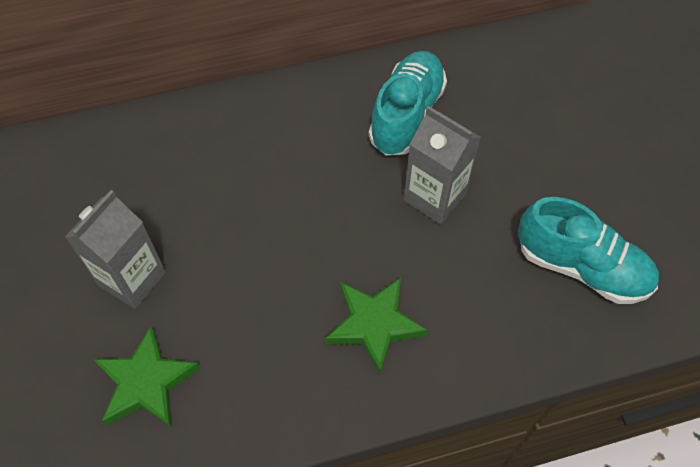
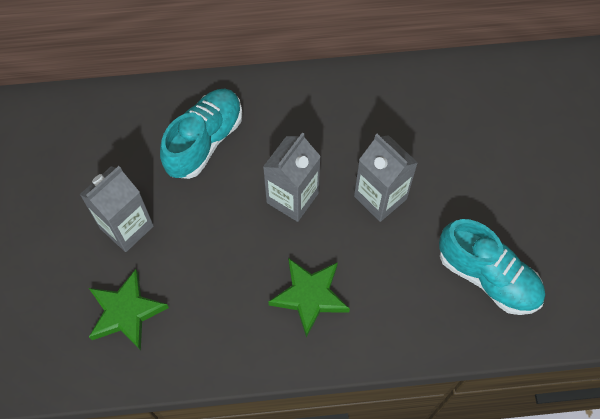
camera: 10 degrees right, 5 degrees up
turquoise shoe [369,51,447,156] -> turquoise shoe moved to [160,89,242,179]
none -> grey carton [263,132,321,222]

